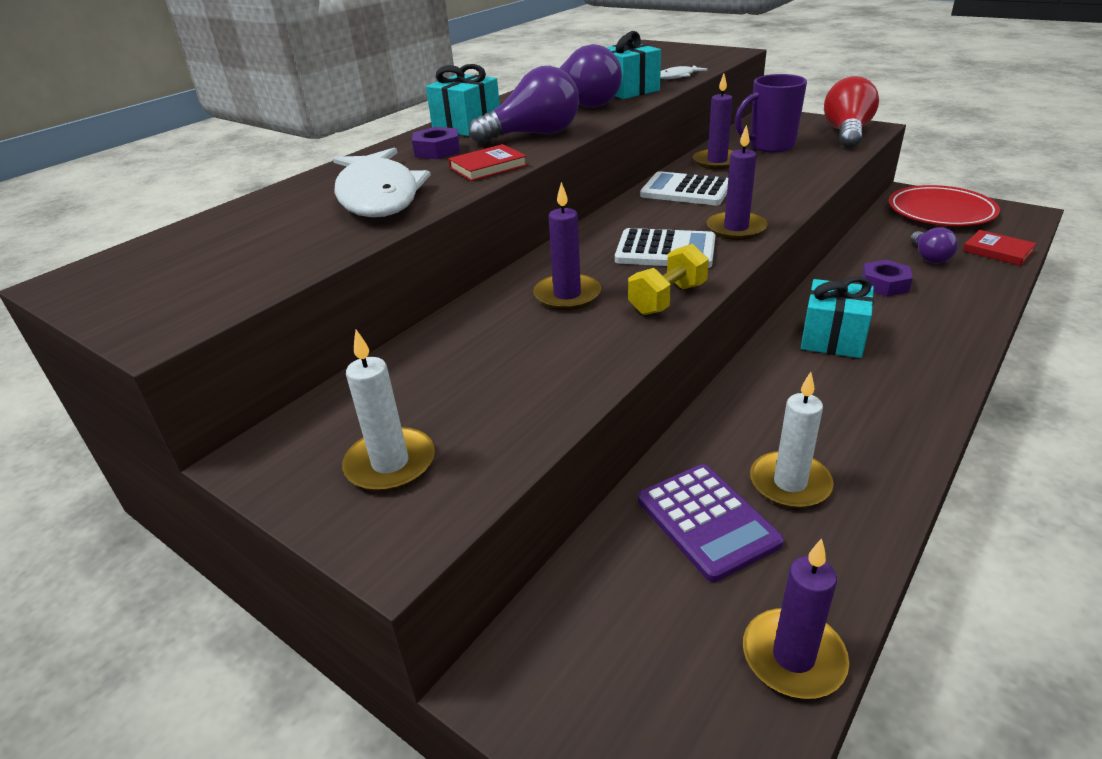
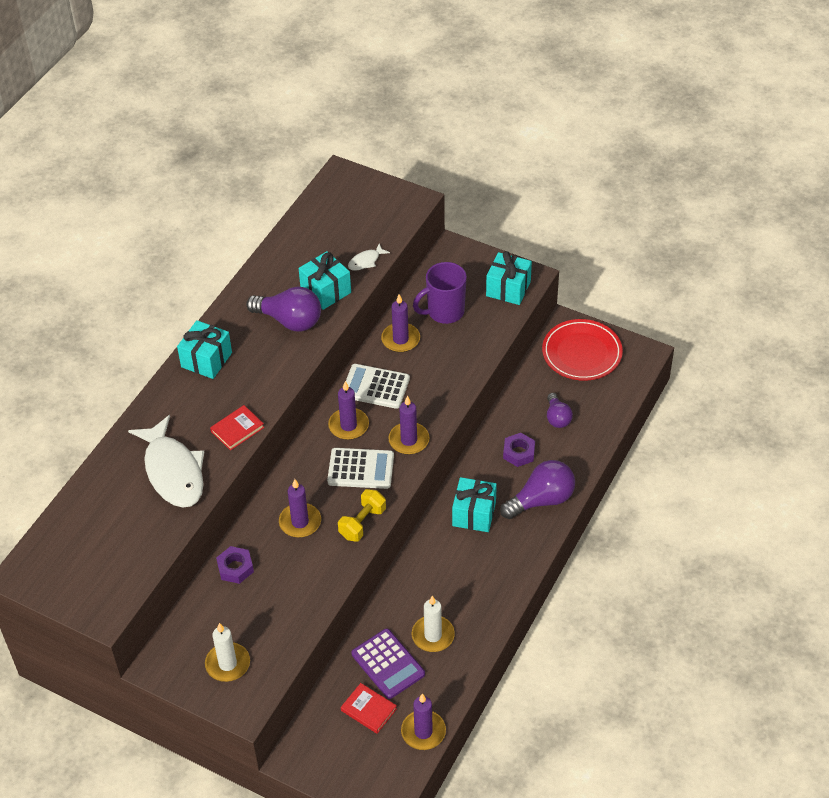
camera: 10 degrees left, 15 degrees up
purple nut [412,127,460,159] -> purple nut moved to [216,546,254,584]
purple light bulb [469,66,579,144] -> purple light bulb moved to [500,460,575,519]
red light bulb [824,76,879,148] -> turquoise gift [486,251,532,305]
red book [963,230,1037,266] -> red book moved to [341,683,397,734]
none -> purple candle [328,381,369,440]

